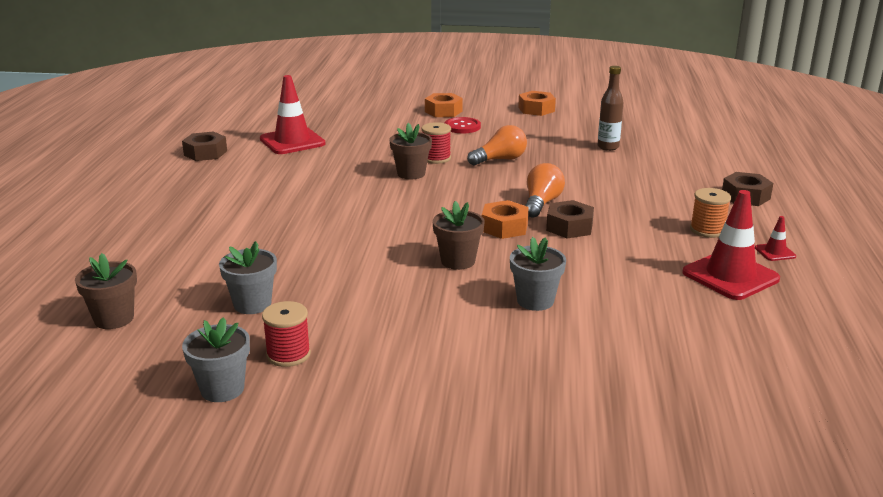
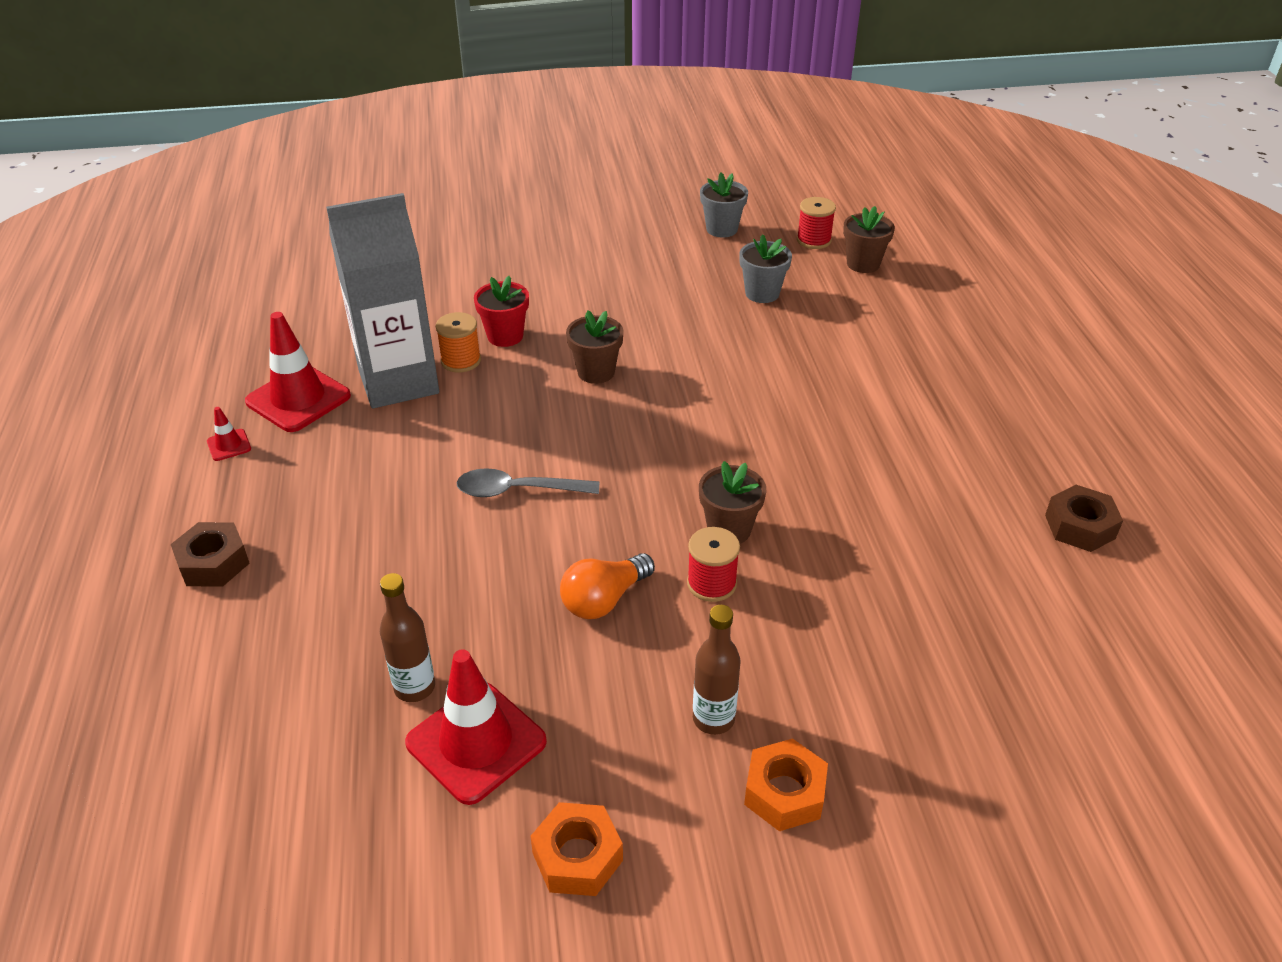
camera: 165 degrees right, 15 degrees up
red traffic cone [260,75,326,154] -> red traffic cone moved to [405,649,547,805]
red spool [262,301,311,367] -> red spool moved to [797,197,836,249]
red button [445,117,481,133] -> brown bottle [693,605,741,735]
orange nut [482,200,529,239] -> none
grey flower pot [510,237,566,311] -> red flower pot [474,276,529,347]
orange light bulb [525,163,565,218] -> grey spoon [456,468,599,497]
brown nut [546,200,594,238] -> none
orange spool [690,188,731,238] -> orange spool moved to [435,312,481,373]
none -> grey carton [326,193,439,408]

